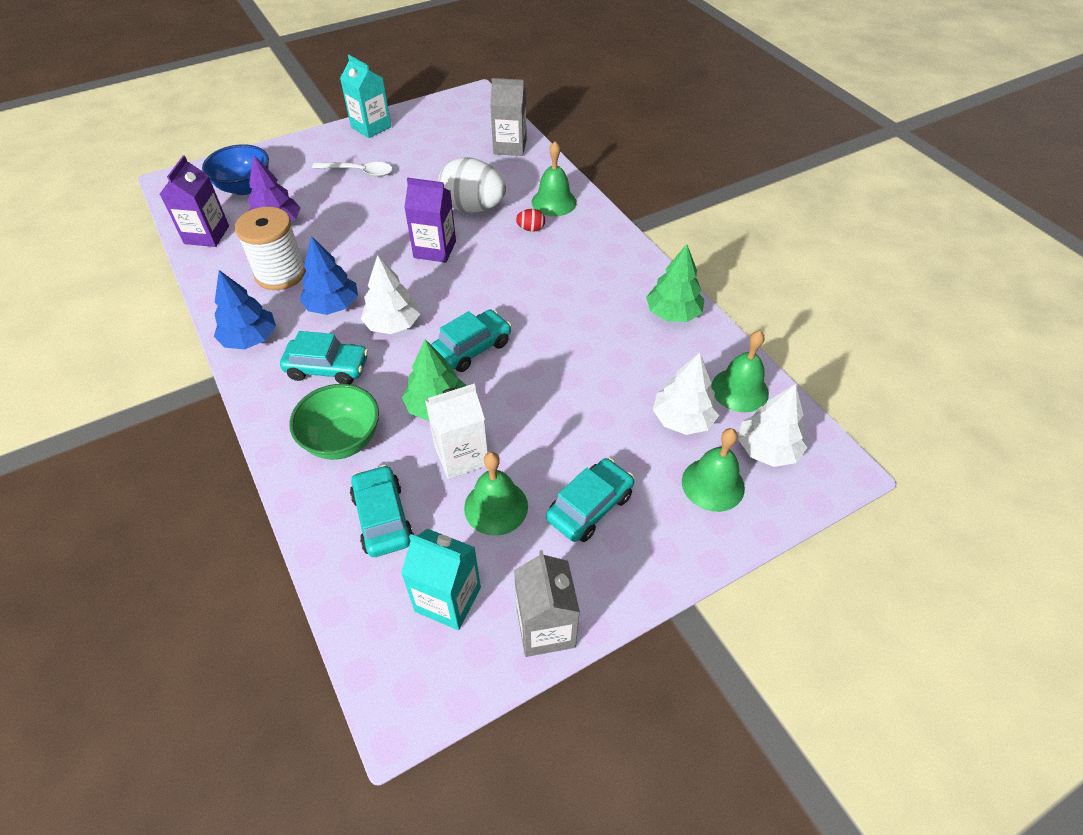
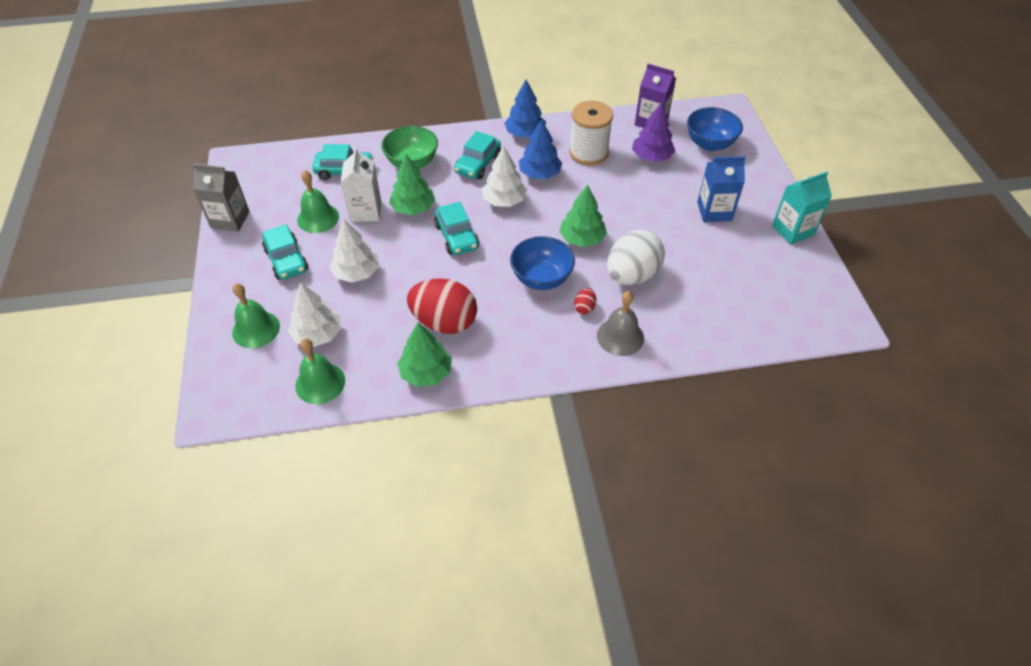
camera: 110 degrees right, 0 degrees up
white spoon [312,162,393,177] -> blue carton [697,156,746,222]
turquoise carton [401,529,481,630] -> none
purple carton [404,178,456,263] -> green tree [559,185,607,247]
grey carton [490,78,527,156] -> none
green bell [532,141,577,216] -> grey bell [597,291,644,356]
white tree [738,384,808,467] -> white tree moved to [329,220,379,283]
none -> red egg [407,278,477,334]
none -> blue bowl [510,236,575,290]

